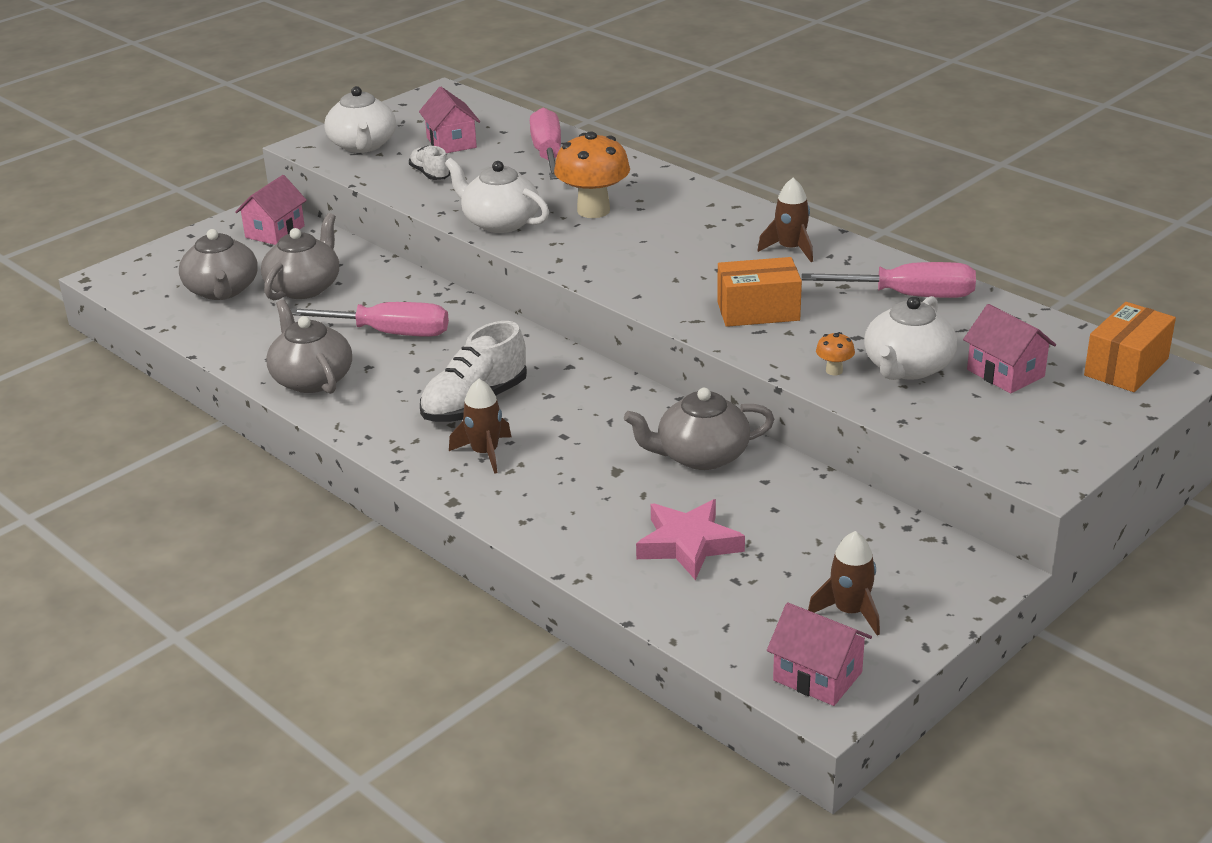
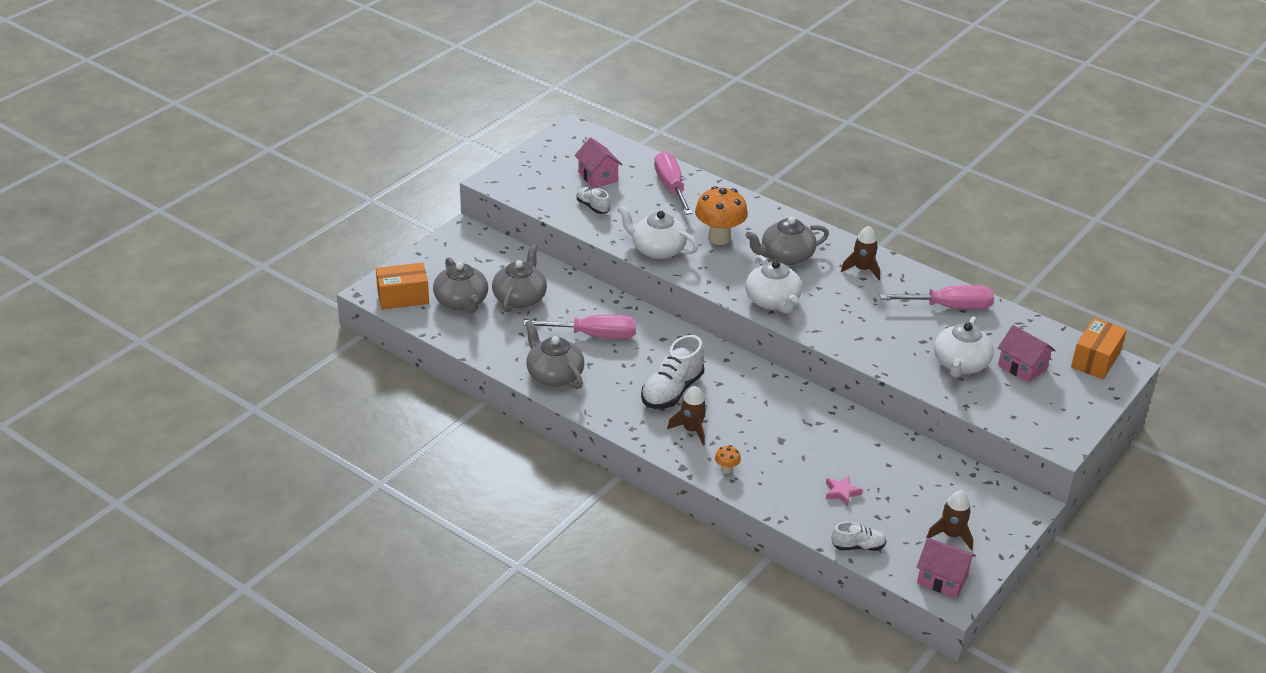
camera: 10 degrees left, 5 degrees up
pink house [235,175,307,245] -> none
white teapot [324,86,396,153] -> white teapot moved to [745,255,802,314]
grey teapot [624,388,775,470] -> grey teapot moved to [745,217,829,265]
pink star [636,499,745,580] -> pink star [826,476,863,506], size x0.56
orange box [717,257,802,327] -> orange box moved to [376,262,429,310]
orange mushroom [816,332,855,376] -> orange mushroom moved to [715,445,741,474]
none -> white shoe [831,522,887,551]

